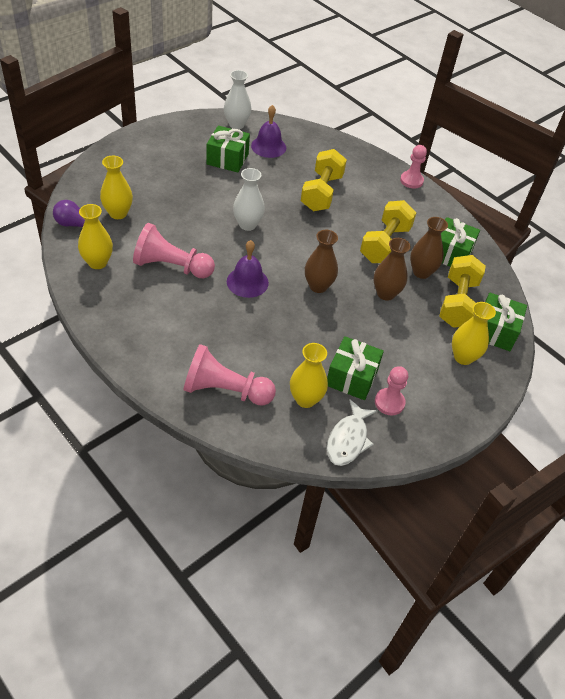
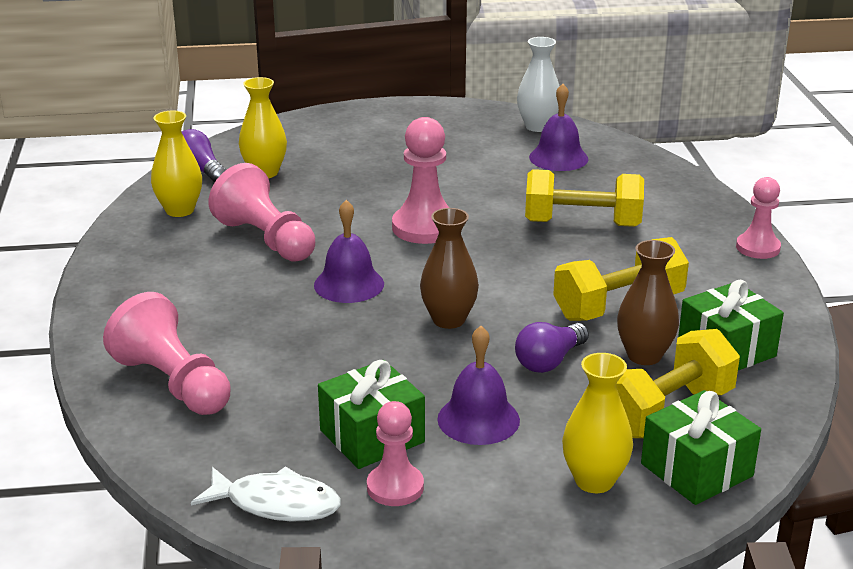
camera: 40 degrees right, 20 degrees down
green gift [206,125,250,173] -> none
white vase [233,168,265,231] -> pink pawn [392,117,449,244]
yellow vase [290,343,328,408] -> none
yellow dumbbell [301,149,347,211] -> yellow dumbbell turned 45 degrees clockwise [525,169,644,227]
white fish [327,399,378,466] -> white fish turned 135 degrees counterclockwise [191,466,341,522]
brown vase [374,238,411,301] -> purple light bulb [515,322,589,373]
none -> purple bell [437,326,520,445]

